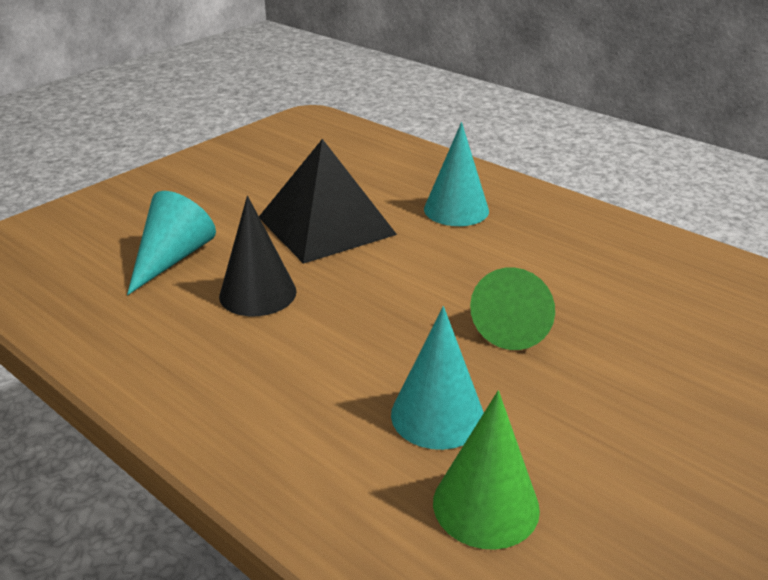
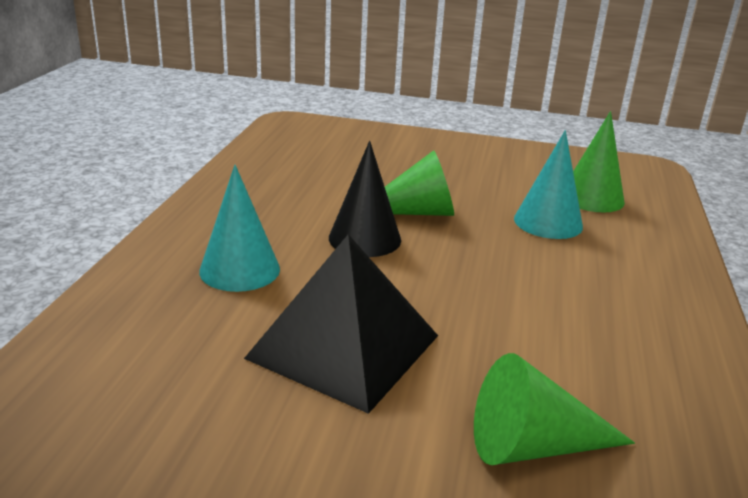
camera: 120 degrees left, 5 degrees down
turquoise cone [127,191,216,295] -> green cone [474,353,635,465]
black cone [219,196,297,316] -> black cone moved to [329,141,401,257]

